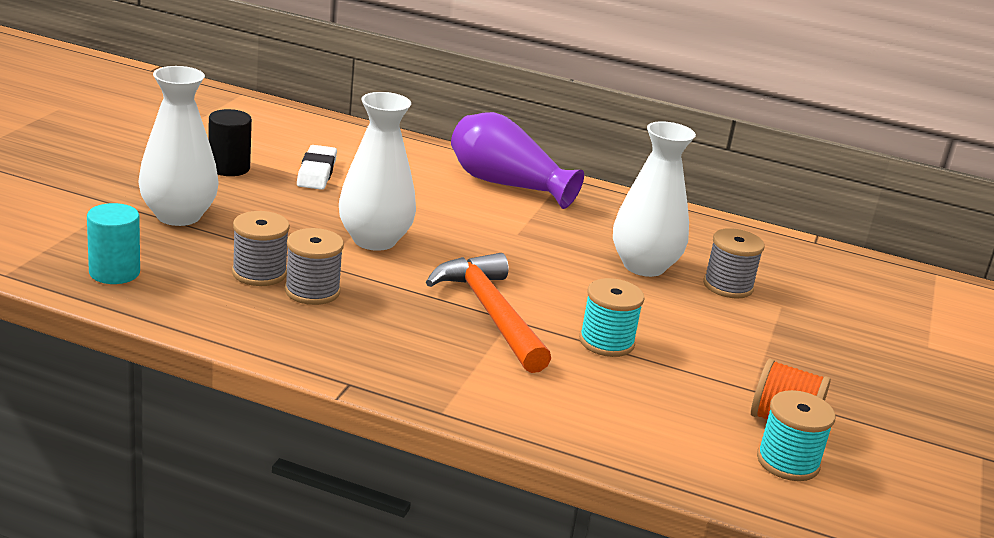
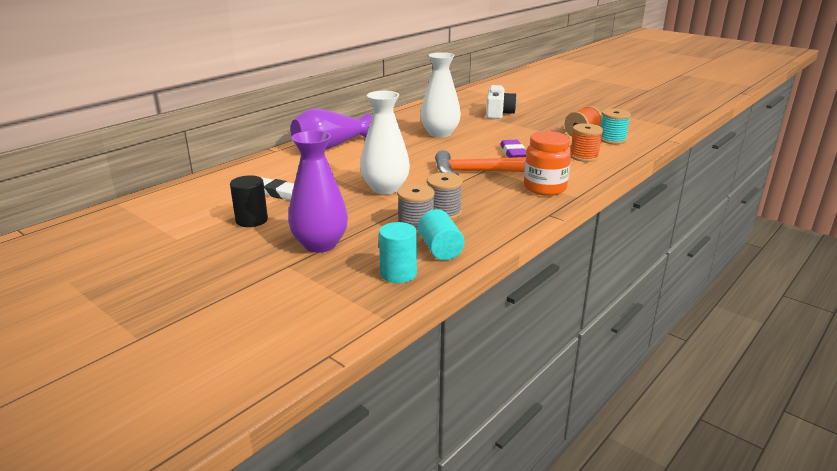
camera: 65 degrees left, 0 degrees up
white vase [139,66,219,226] -> purple vase [288,130,348,253]
turquoise spool [579,278,645,357] -> purple eraser [500,140,526,158]
grey spool [703,228,765,299] -> none
none -> turquoise cylinder [418,209,465,260]
none -> white camera [486,85,517,119]
none -> orange jar [524,131,571,196]
none -> orange spool [571,123,603,162]

